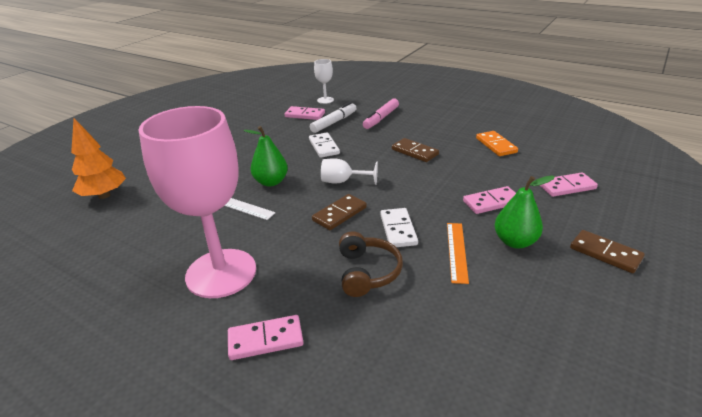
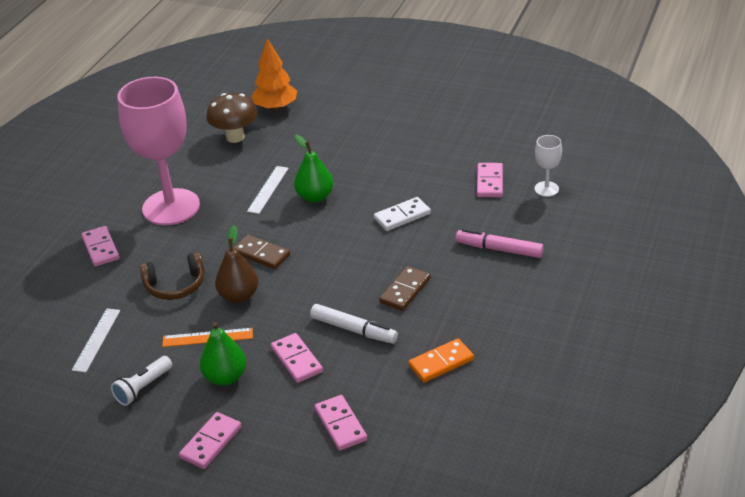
camera: 80 degrees right, 5 degrees up
white marker [310,102,357,133] -> white marker moved to [310,304,398,344]
white goblet [321,158,378,185] -> none
white domino [380,208,418,247] -> brown pear [215,226,258,303]
brown domino [570,230,645,273] -> pink domino [179,412,241,469]
none -> white ruler [72,308,120,372]
none -> white flashlight [111,356,172,406]
none -> brown mushroom [206,93,257,143]

